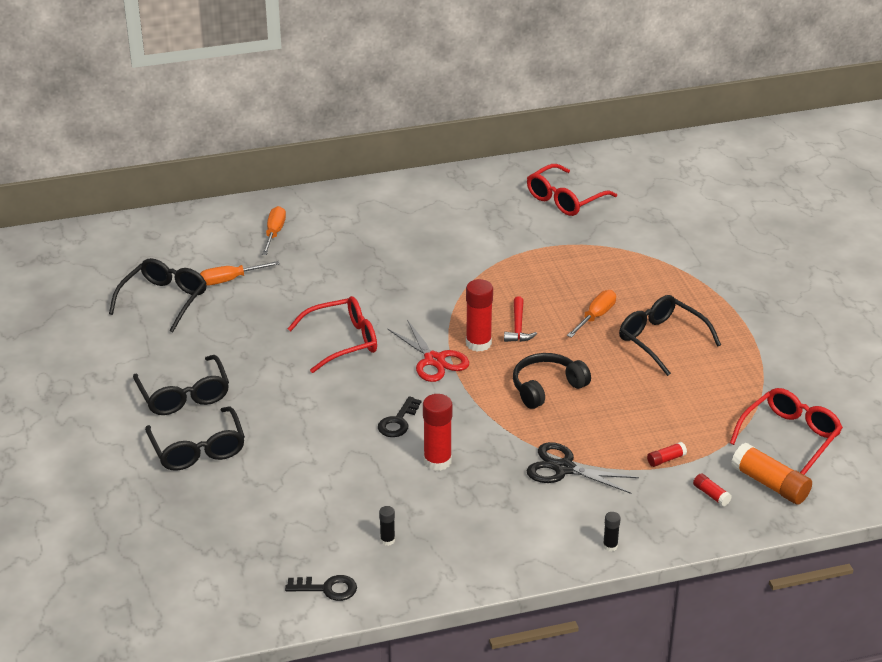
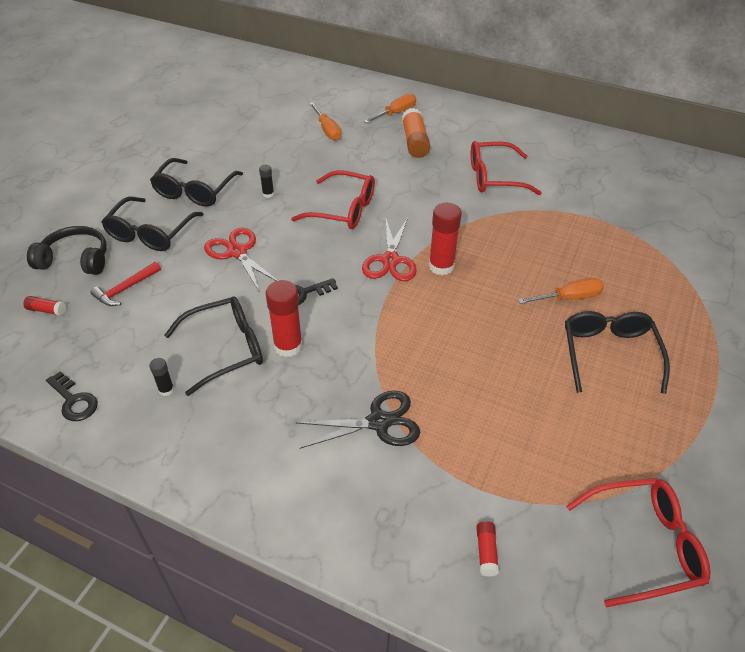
camera: 40 degrees right, 10 degrees up
black glasses [109,258,207,332] -> black glasses moved to [164,296,263,396]
orange screwdriver [200,261,280,285] -> orange screwdriver turned 135 degrees counterclockwise [309,102,341,141]
red hammer [504,296,537,342] -> red hammer moved to [90,262,161,306]
black headphones [513,353,591,409] -> black headphones moved to [27,226,107,275]
black scissors [526,442,639,494] -> black scissors turned 105 degrees clockwise [295,391,420,449]
red glasses [527,164,617,216] -> red glasses moved to [471,141,542,195]
black glue stick [603,512,621,551] -> black glue stick moved to [259,165,274,198]
red glue stick [647,442,687,467] -> red glue stick moved to [23,296,66,316]
orange glue stick [731,442,812,505] -> orange glue stick moved to [402,108,430,158]
none -> red scissors [204,228,278,293]

